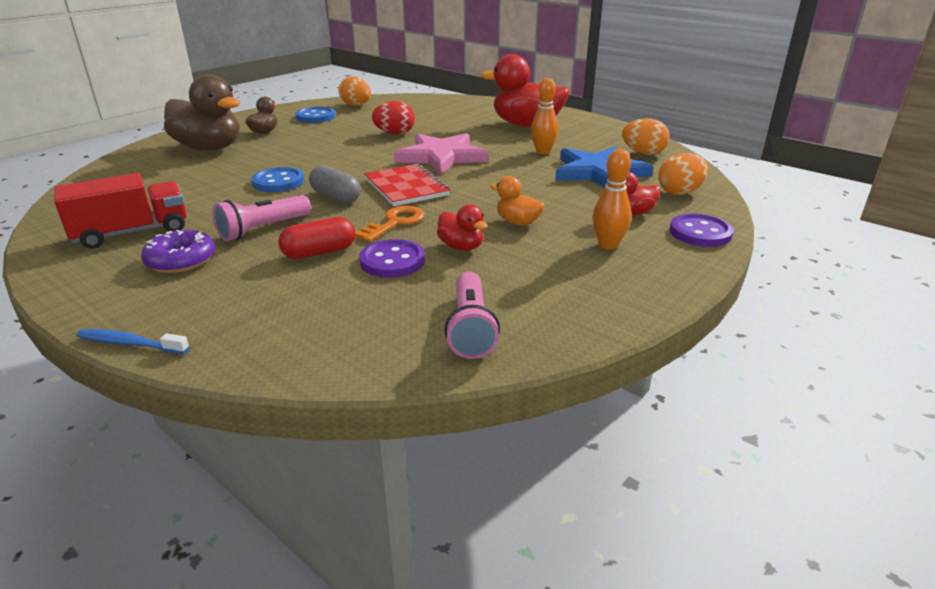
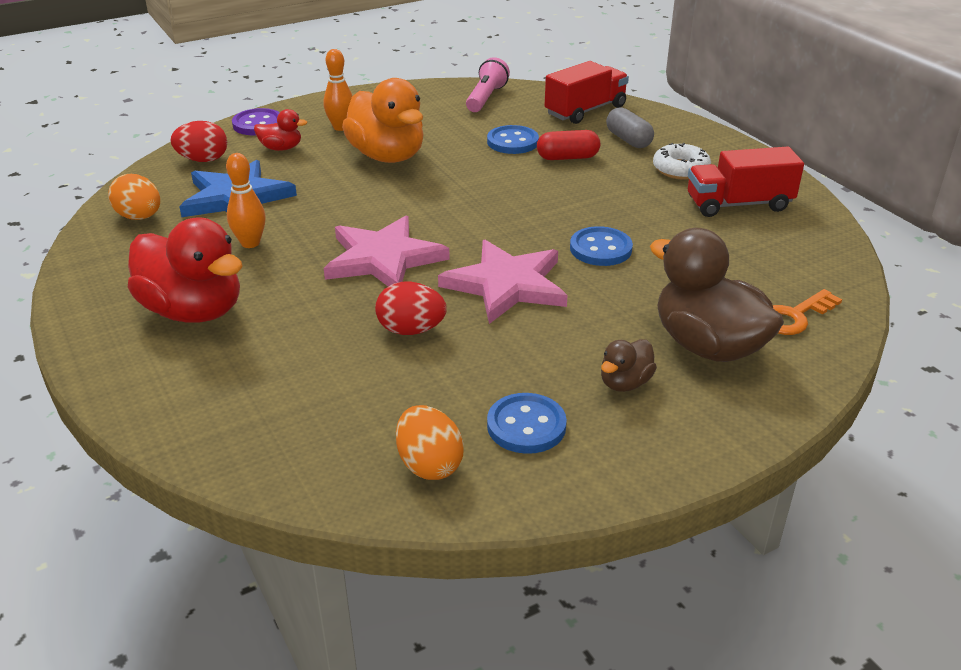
camera: 160 degrees left, 5 degrees up
blue toothbrush [76,329,190,354] -> none
purple donut [141,230,215,273] -> white donut [653,143,711,180]
pink flashlight [212,195,311,241] -> none
grey capsule [309,165,361,203] -> grey capsule moved to [606,107,654,148]
orange key [355,206,425,242] -> orange key moved to [773,289,842,335]
purple button [359,239,425,278] -> blue button [487,125,539,154]
red notebook [364,164,450,206] -> none
red duck [437,204,487,251] -> none
orange duck [491,176,545,226] -> orange duck [342,78,424,163], size x2.09
orange egg [658,153,709,195] -> red egg [171,121,227,162]
none -> pink star [438,240,568,324]
none -> red truck [545,61,629,124]

